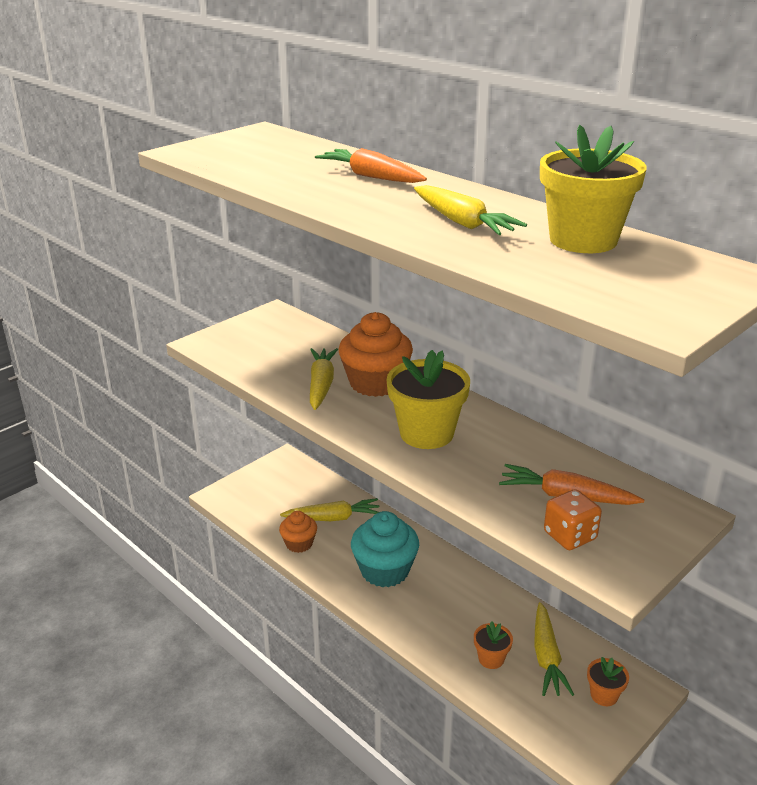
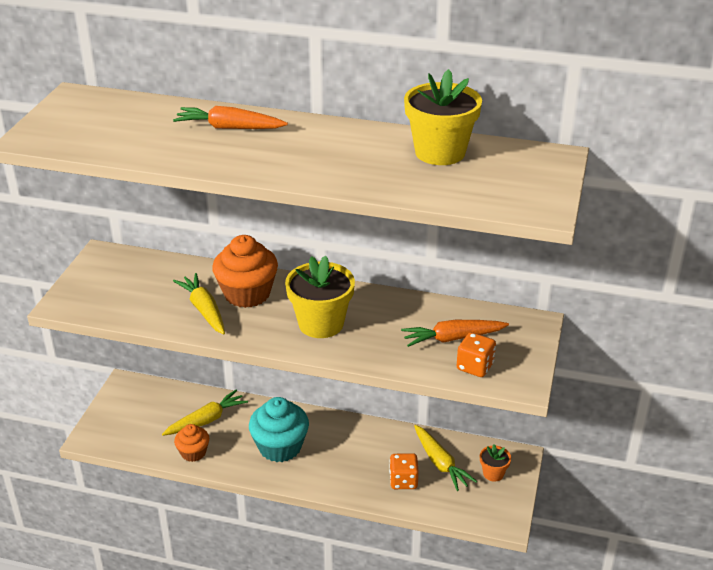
camera: 30 degrees left, 5 degrees up
yellow carrot [414,185,527,235] -> none
orange flower pot [474,622,513,669] -> orange dice [389,453,419,489]

